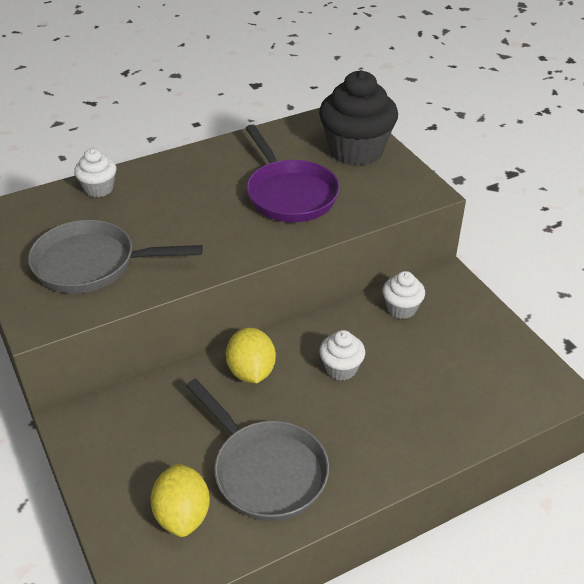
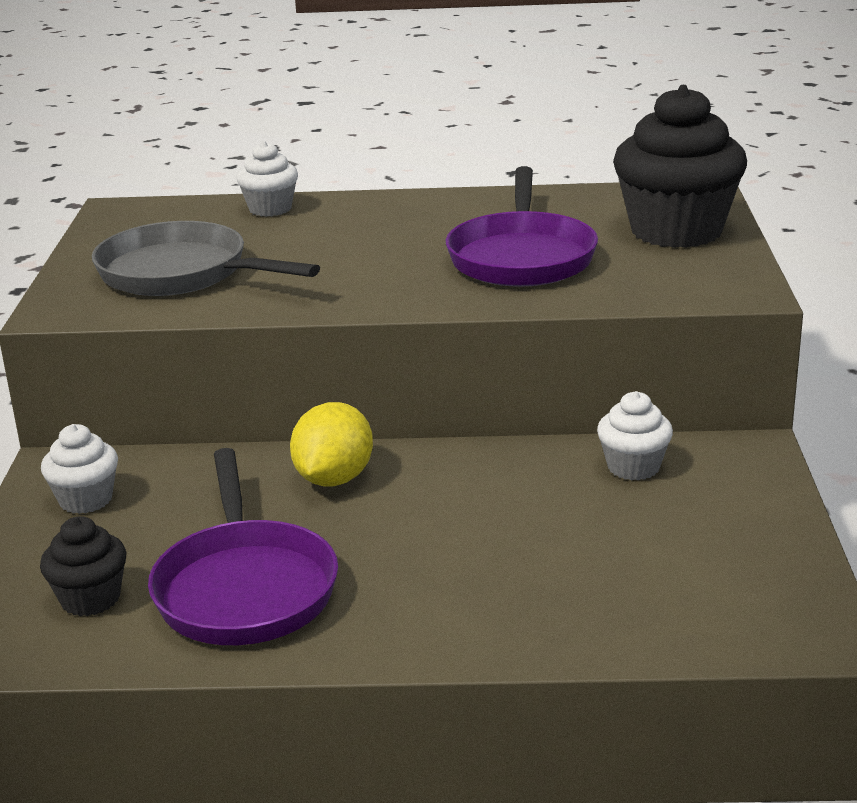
camera: 30 degrees right, 15 degrees down
yellow lemon [150,463,210,537] -> black cupcake [40,516,127,616]
grey pan [186,379,329,521] -> purple pan [148,448,338,645]
white cupcake [319,330,365,380] -> white cupcake moved to [41,424,118,514]

